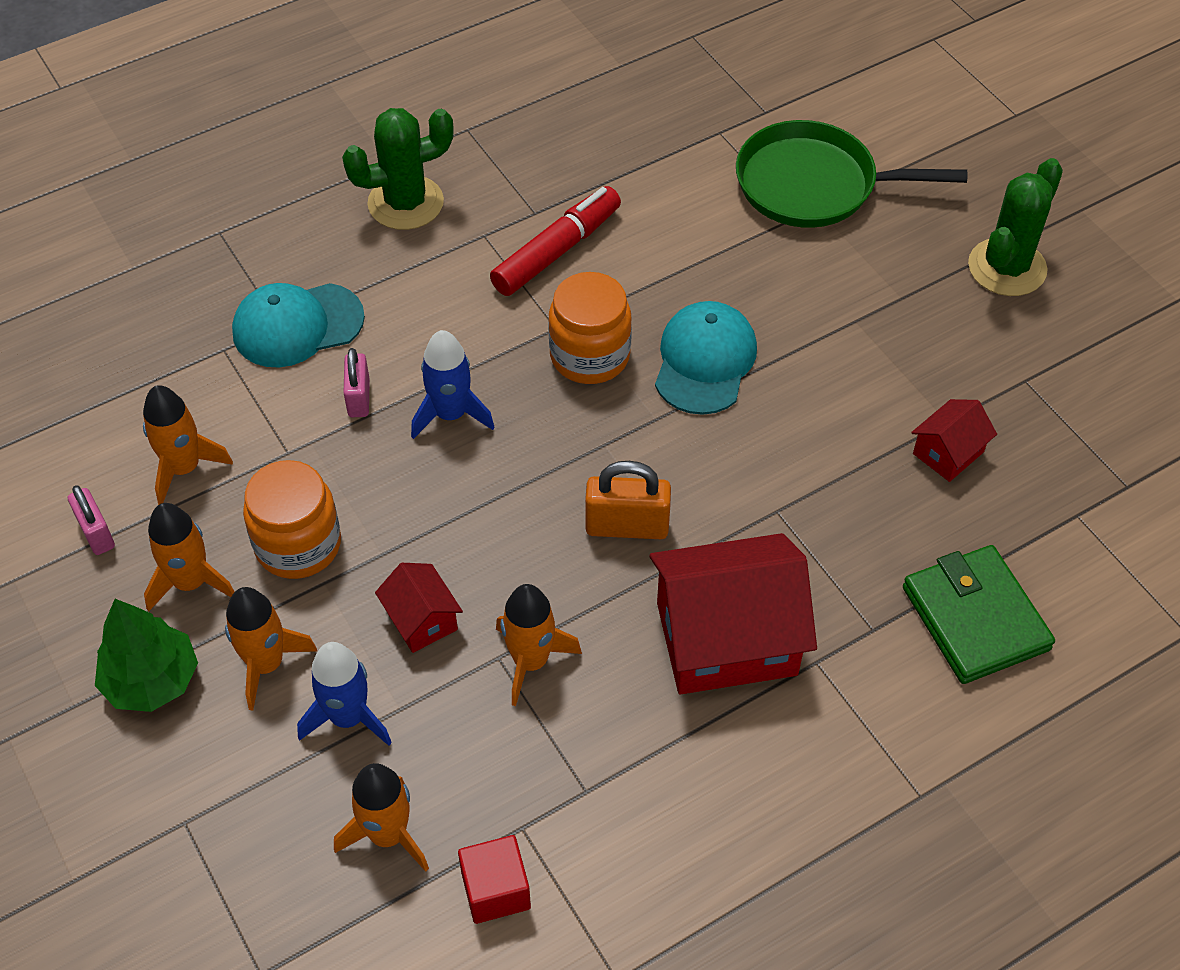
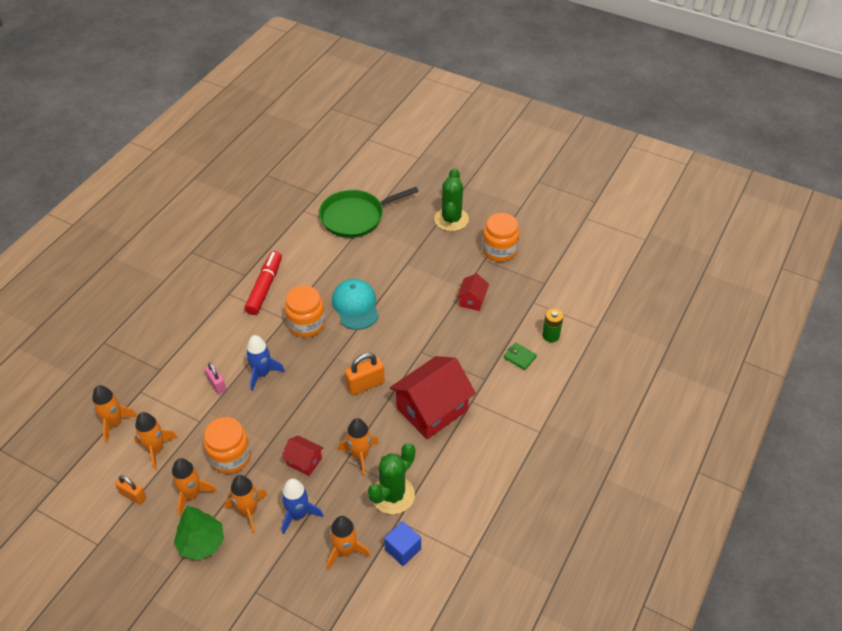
camera: 30 degrees left, 5 degrees down
pink padlock [68,485,115,555] -> orange padlock [115,475,146,505]
turquoise cap [232,283,365,368] -> none
green cactus [342,108,454,230] -> green cactus moved to [368,443,415,514]
red cube [458,835,531,924] -> blue cube [384,521,421,566]
green wallet [903,545,1055,684] -> green wallet [504,343,537,370], size x0.49
none -> orange rocket [92,385,138,443]
none -> orange jar [482,213,519,262]
none -> green battery [542,309,563,342]

